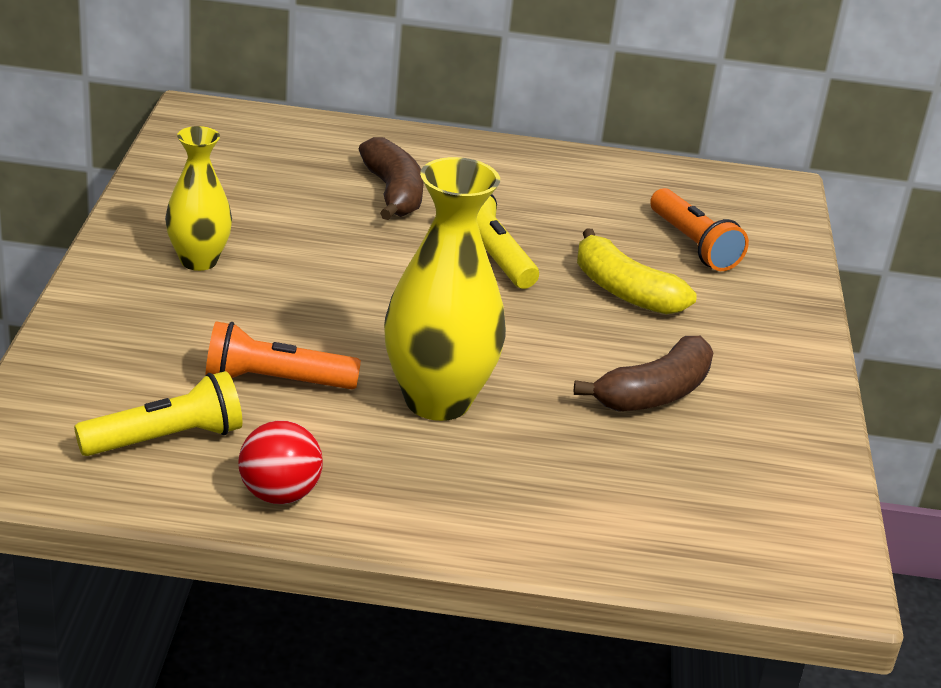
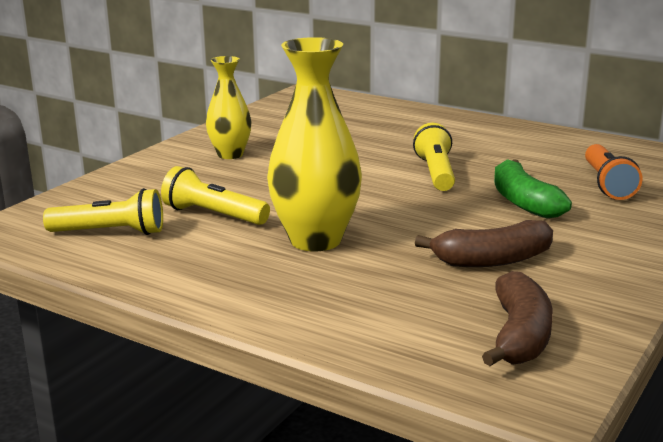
camera: 30 degrees right, 10 degrees down
orange flashlight [206,321,361,389] -> yellow flashlight [161,166,270,225]
red ball [238,420,323,504] -> none
brown banana [359,137,424,220] -> brown banana moved to [482,271,553,366]
yellow banana [577,228,697,315] -> green banana [494,159,572,218]

